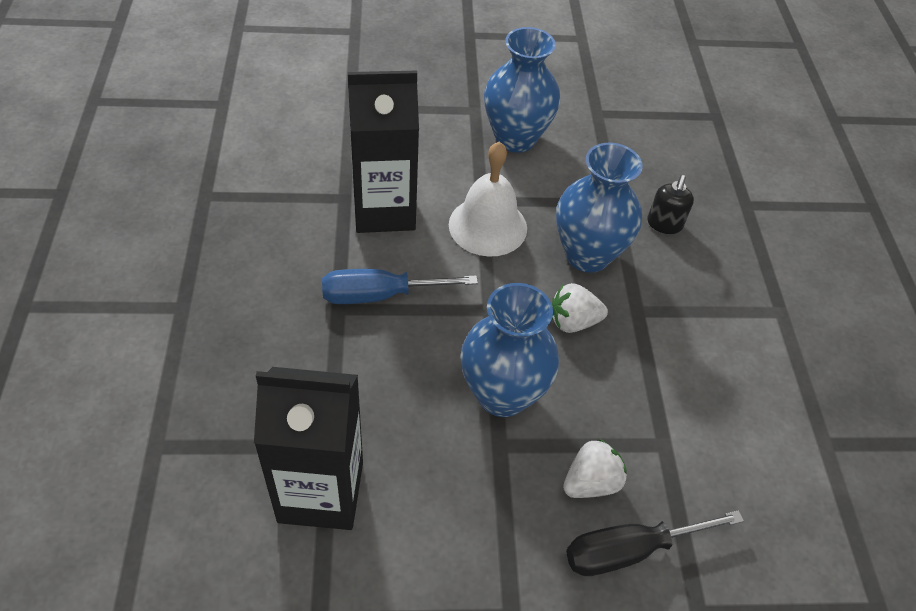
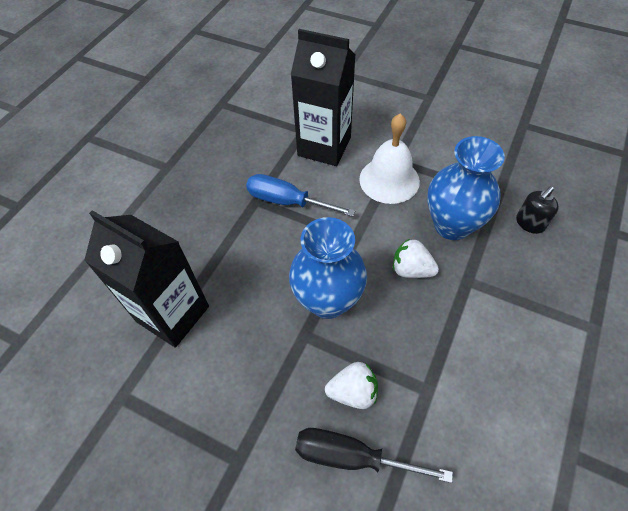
camera: 35 degrees right, 5 degrees up
blue vase [484,27,560,153] -> none

